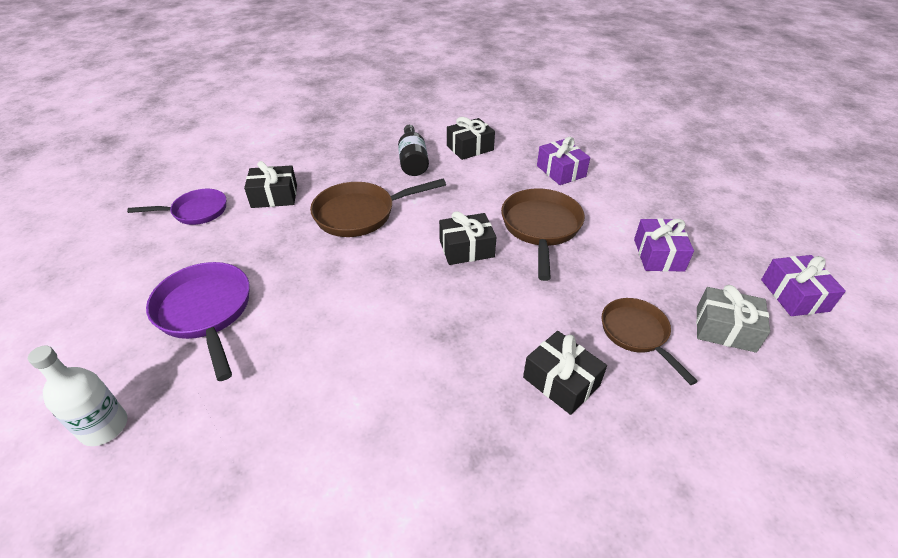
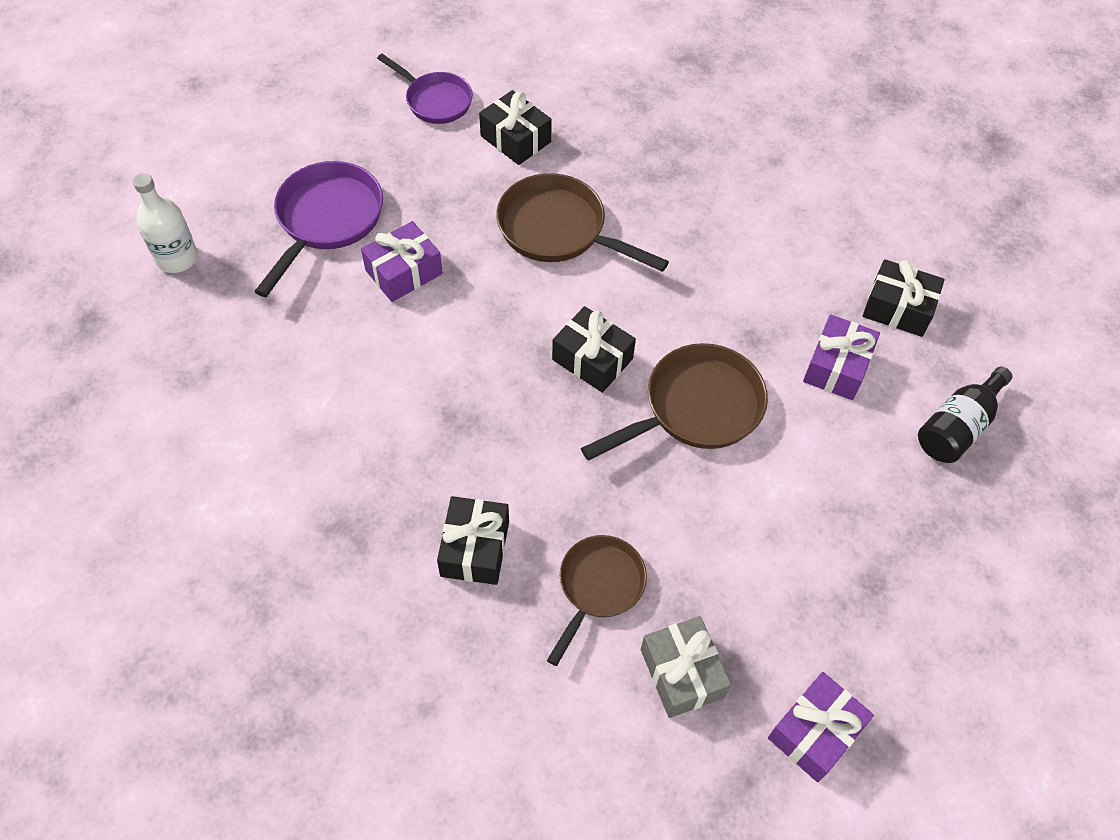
camera: 50 degrees right, 15 degrees up
black bottle [398,125,429,176] -> black bottle moved to [918,367,1012,463]
black gift [447,117,495,160] -> black gift moved to [863,259,945,337]
purple gift [634,218,694,272] -> purple gift moved to [361,221,443,302]

